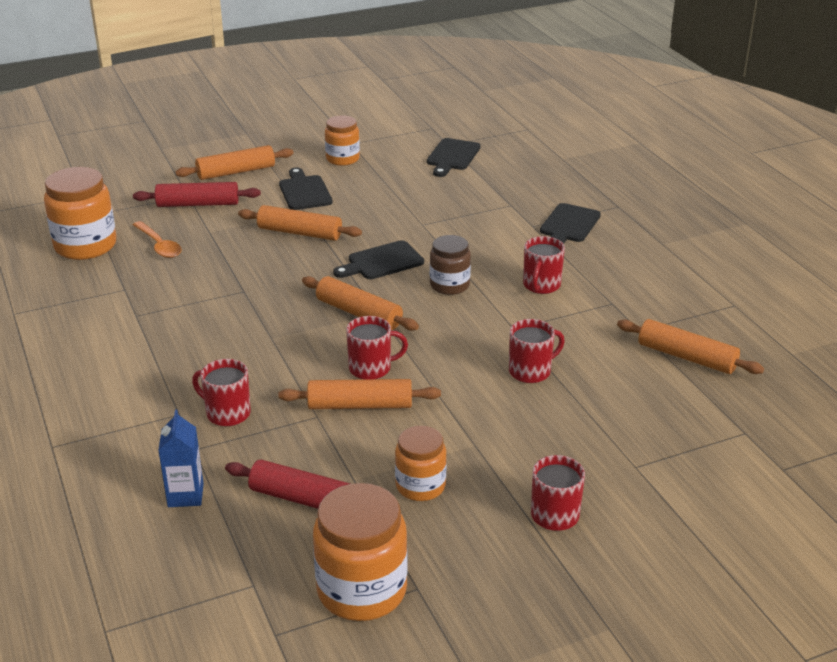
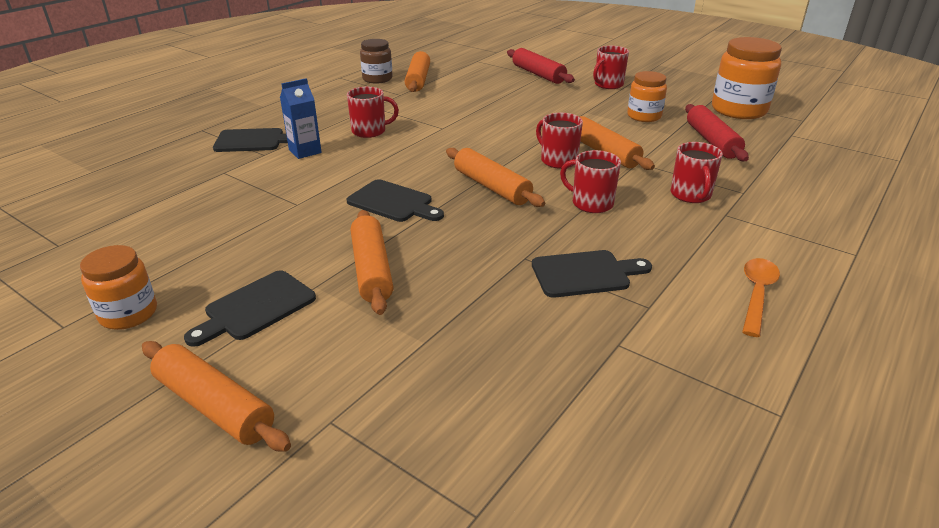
camera: 120 degrees left, 0 degrees up
orange jar [44,167,116,260] -> none
red rolling pin [133,182,261,207] -> red rolling pin moved to [507,48,575,84]
orange spoon [133,221,182,258] -> orange spoon moved to [742,258,780,337]
blue carton [158,409,204,507] -> blue carton moved to [280,78,322,159]
orange rolling pin [302,276,419,331] -> orange rolling pin turned 45 degrees counterclockwise [446,148,545,207]
black cutting board [427,138,481,177] -> black cutting board moved to [532,250,652,298]
brown jar [430,235,471,295] -> brown jar moved to [360,39,393,83]
red mug [509,319,565,383] -> red mug moved to [560,150,621,213]

